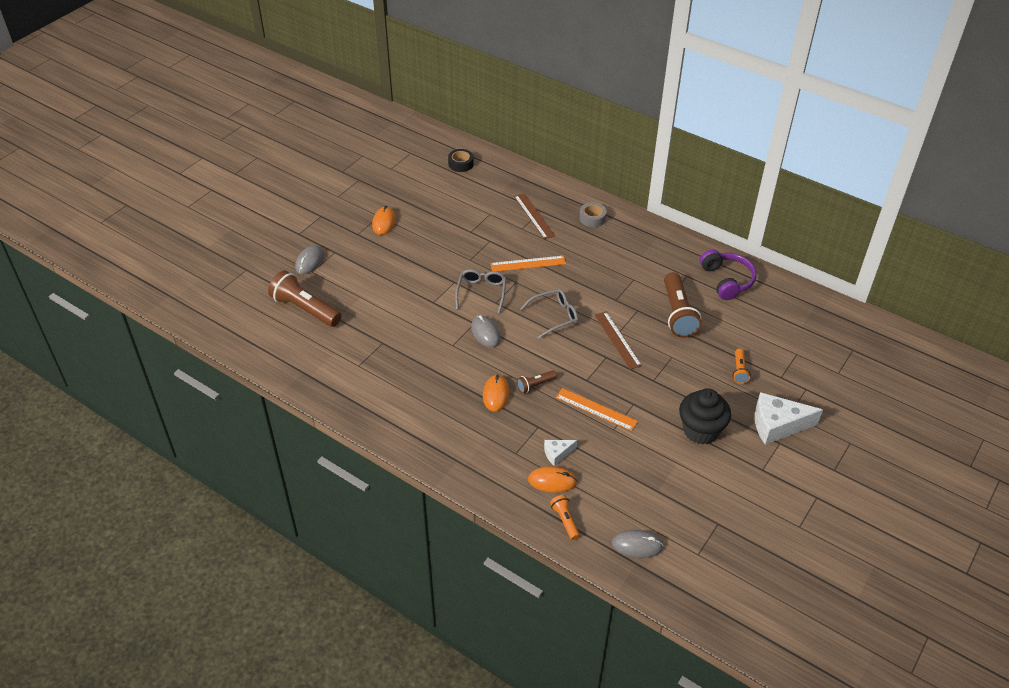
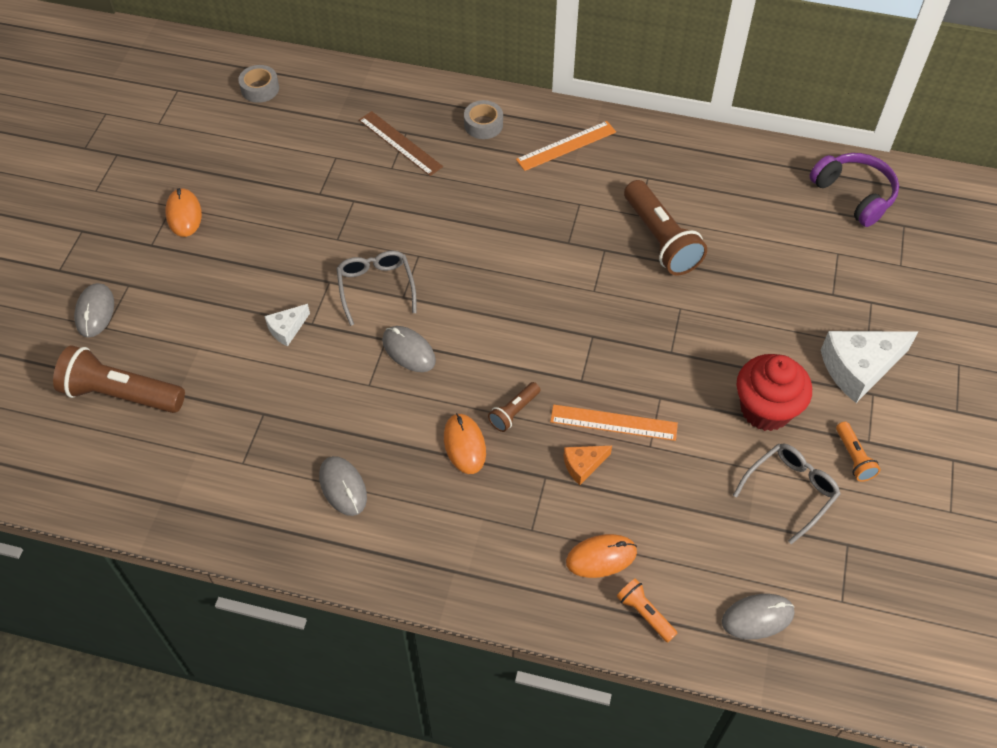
camera: 20 degrees left, 10 degrees up
black tape [448,149,473,172] -> grey tape [238,65,279,103]
orange ruler [490,256,566,272] -> orange ruler moved to [516,121,616,171]
grey glasses [520,289,578,339] -> grey glasses moved to [733,443,841,544]
white cheese [544,440,577,466] -> white cheese moved to [264,304,310,346]
brown ruler [595,312,642,370] -> none
black cupcake [679,388,731,444] -> red cupcake [737,354,812,431]
purple headphones [700,249,756,300] -> purple headphones moved to [809,153,899,227]
orange flashlight [733,349,750,384] -> orange flashlight moved to [836,422,880,482]
none -> grey mouse [319,456,367,516]
none -> orange cheese [563,446,612,485]

